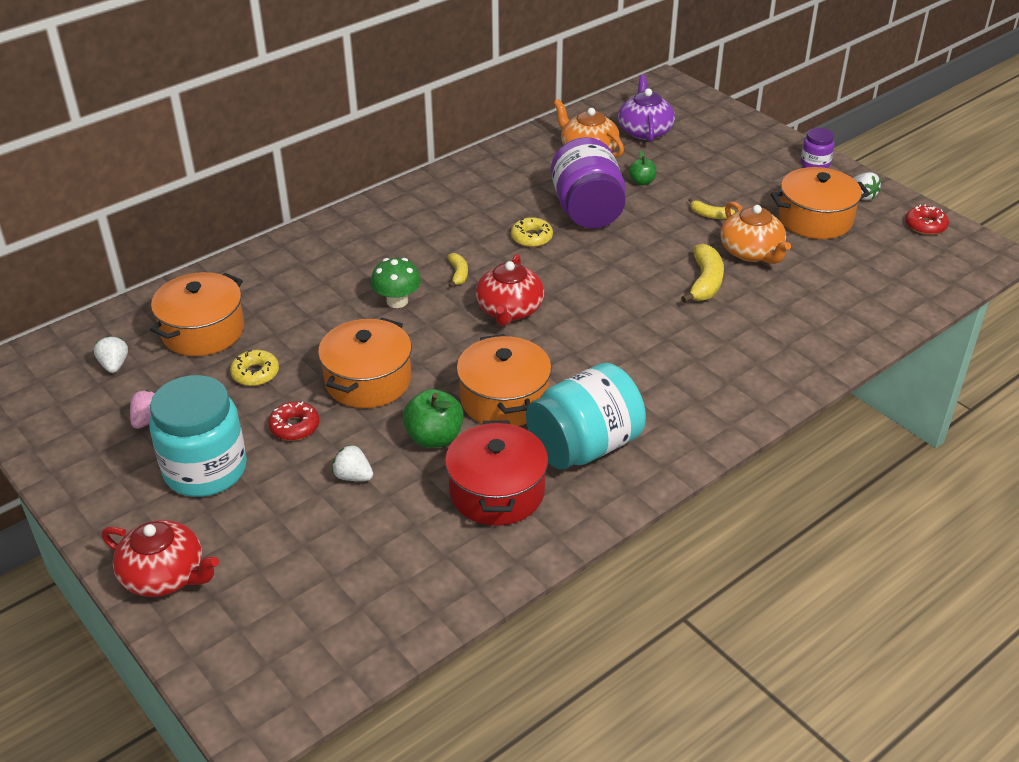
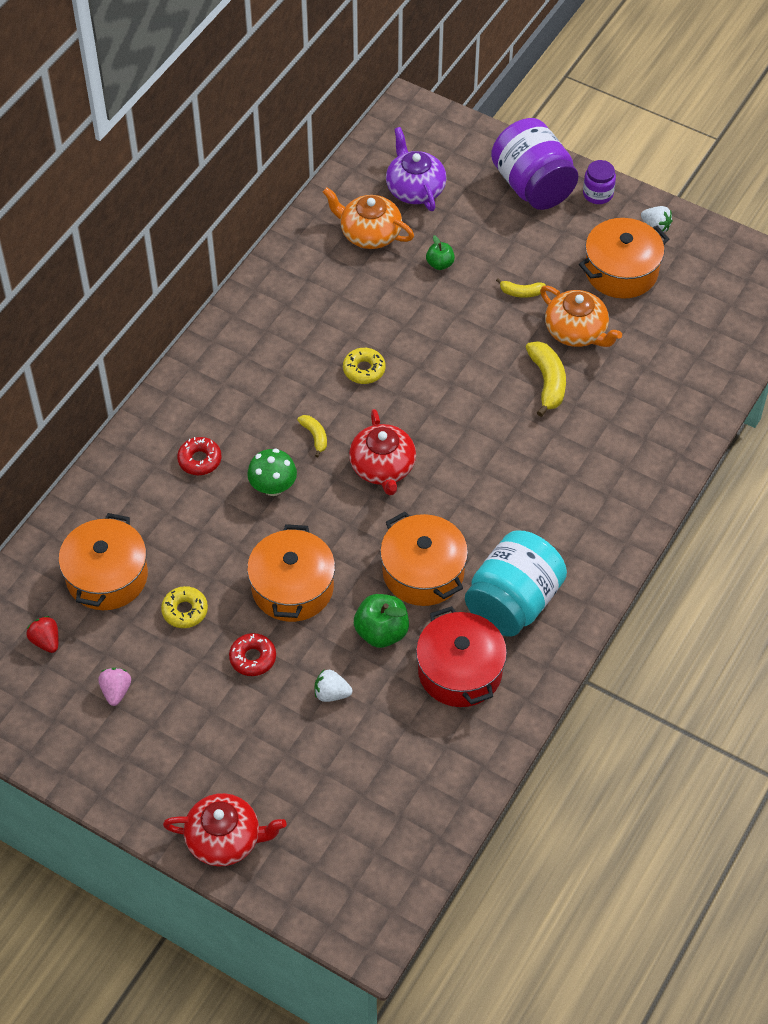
camera: 20 degrees left, 15 degrees up
white strawberry [94,336,128,373] -> red strawberry [26,616,59,653]
turquoise jar [149,375,247,497] -> none
purple jar [551,137,626,229] -> purple jar moved to [491,118,578,210]
red donut [905,204,949,235] -> red donut moved to [177,437,222,475]

